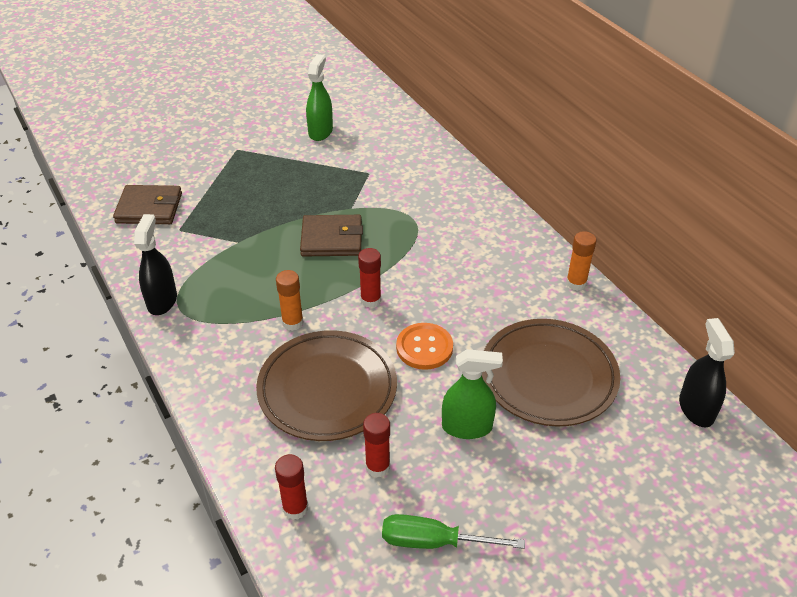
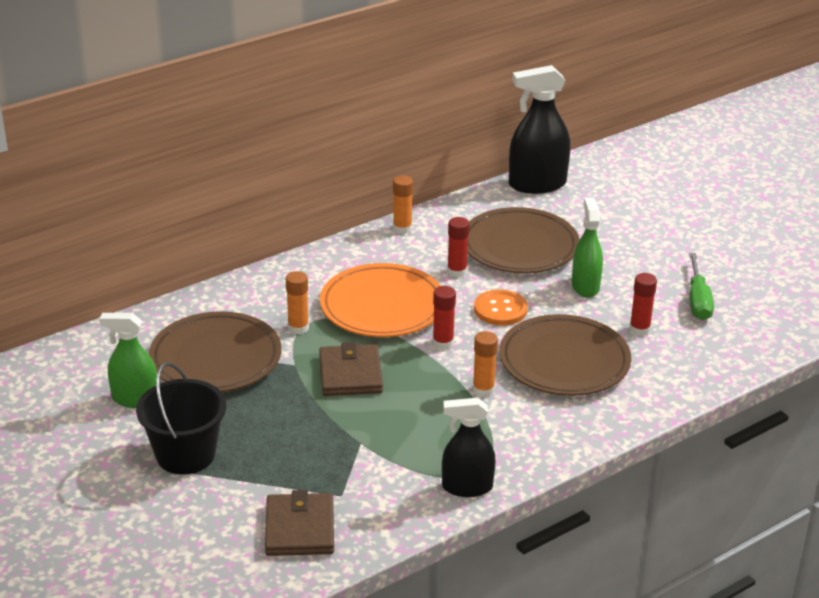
camera: 95 degrees left, 10 degrees down
red glue stick [275,454,308,520] -> red glue stick moved to [447,217,469,277]
black spray bottle [679,318,735,427] -> black spray bottle [509,65,570,194], size x1.52
none -> black bucket [136,362,226,475]
none -> brown plate [149,311,281,392]
none -> orange glue stick [286,271,309,334]
none -> orange plate [320,263,441,337]

